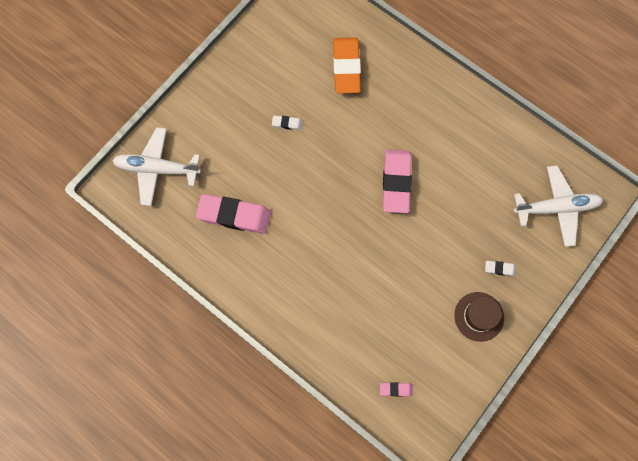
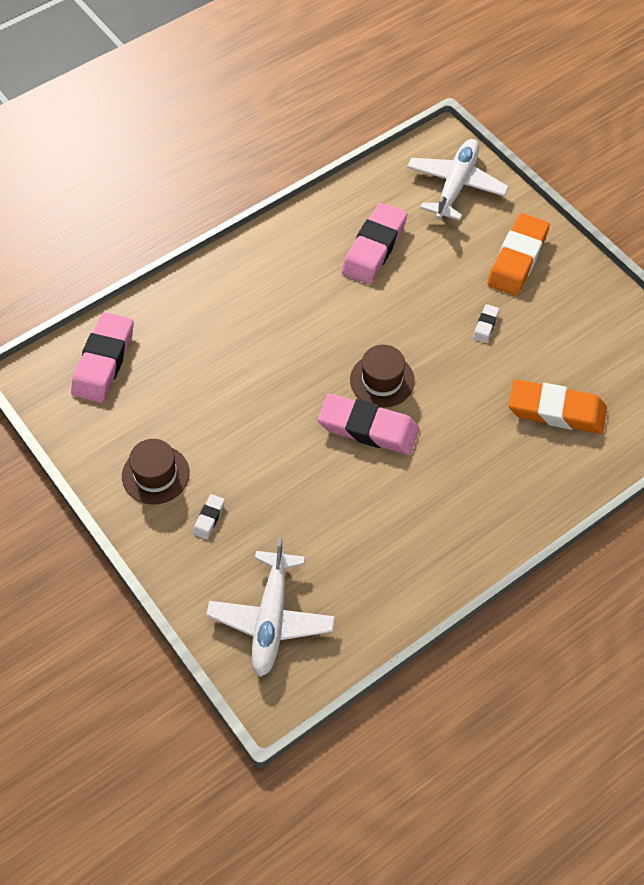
camera: 105 degrees right, 15 degrees down
pink eraser [380,383,413,396] -> pink eraser [71,312,134,403], size x2.26
none -> brown hat [350,345,415,408]
none -> orange eraser [487,213,550,296]

